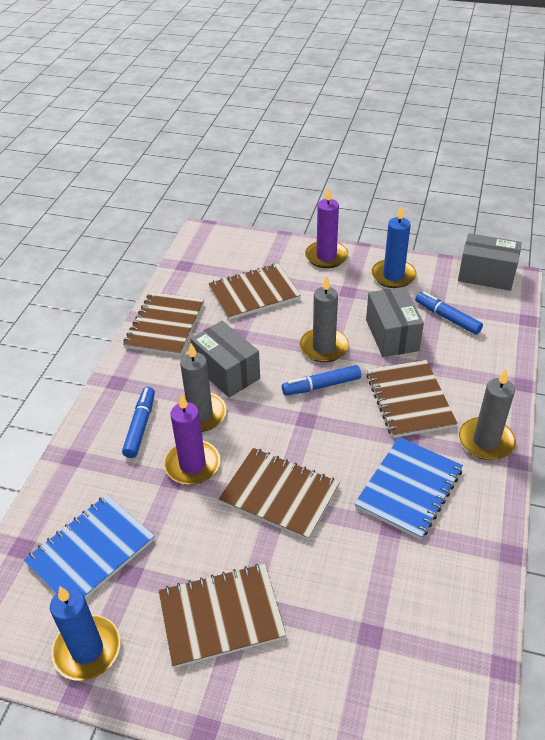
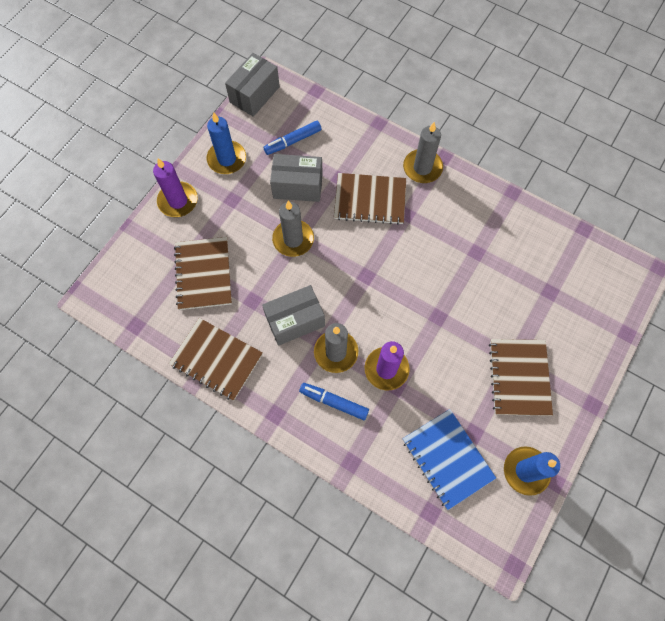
camera: 75 degrees left, 25 degrees up
brown notebook [219,448,340,541] -> none
blue marker [282,365,361,395] -> none
blue notebook [354,437,463,540] -> none

